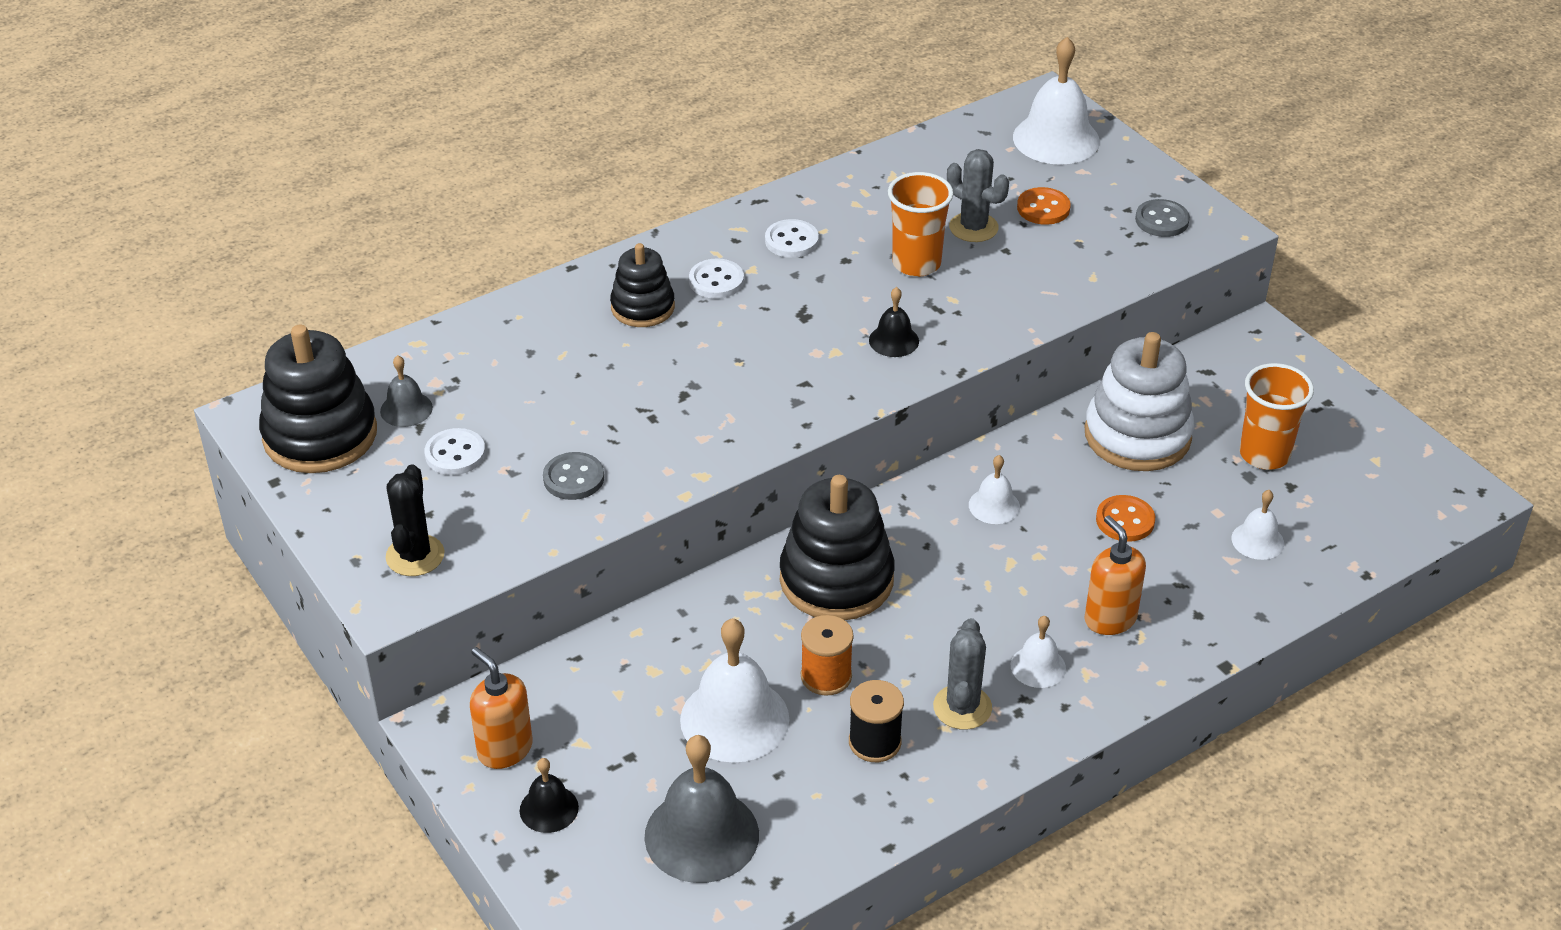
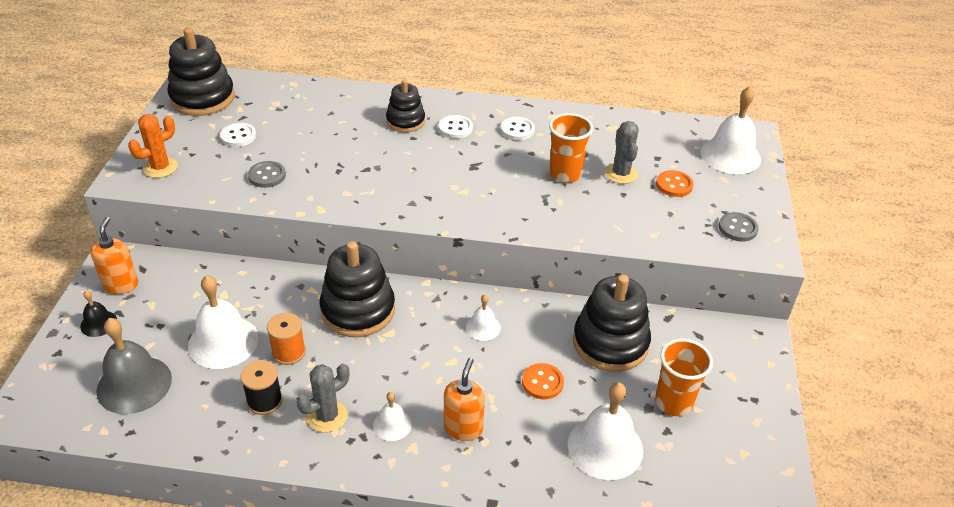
camera: 40 degrees right, 0 degrees up
grey bell [380,355,433,427] -> none
black cactus [386,464,445,576] -> orange cactus [128,114,178,178]
black bell [869,287,919,357] -> none
white stacking toy [1085,332,1194,471] -> black stacking toy [573,275,651,372]
white bell [1232,490,1284,560] -> white bell [568,382,643,480], size x1.93

